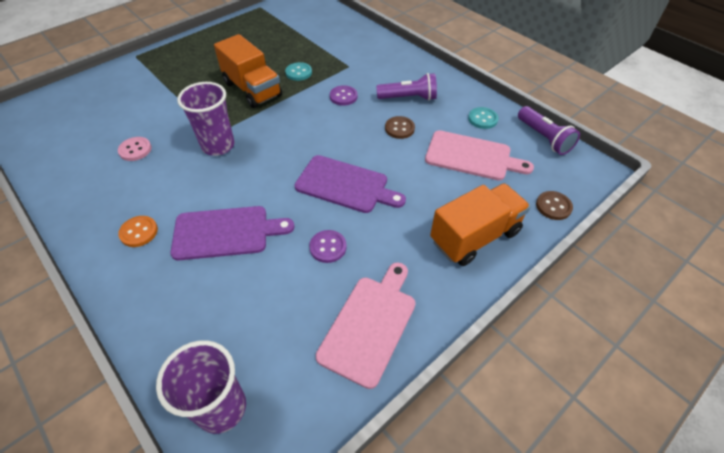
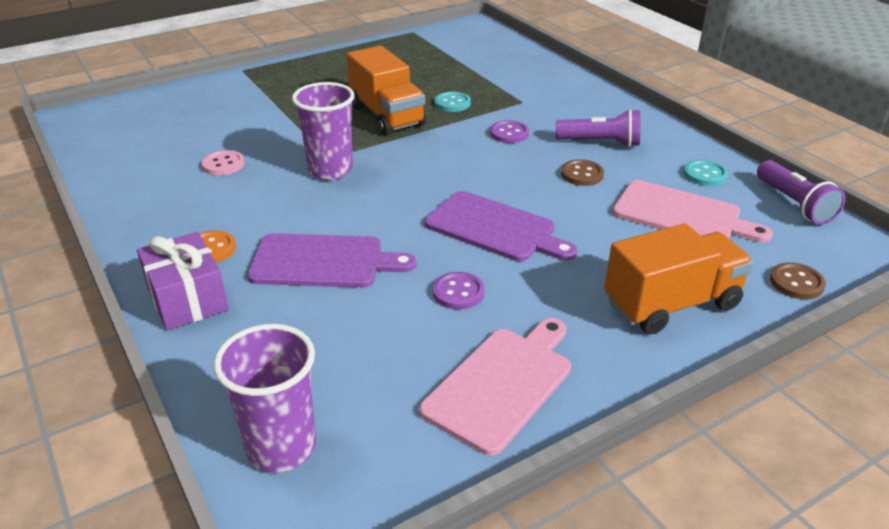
camera: 10 degrees right, 15 degrees down
none -> purple gift [137,232,229,330]

